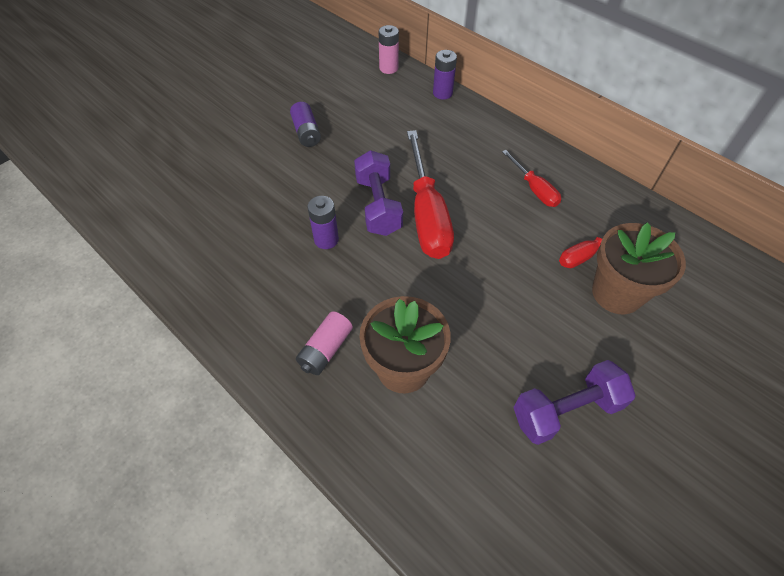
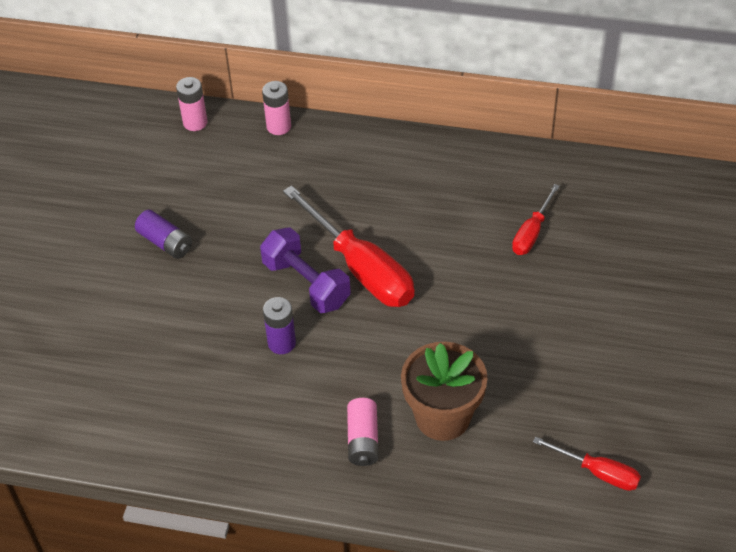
camera: 30 degrees left, 5 degrees down
purple battery [433,50,457,99] -> pink battery [262,81,291,135]
red screwdriver [502,150,561,207] -> red screwdriver moved to [533,437,641,491]
purple dumbbell [513,360,636,445] -> none
brown flower pot [592,223,686,314] -> none

